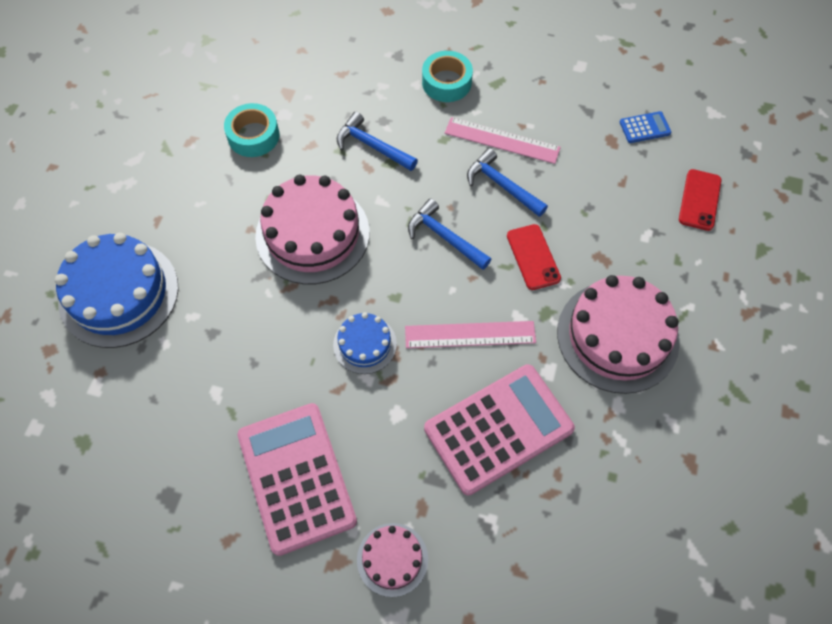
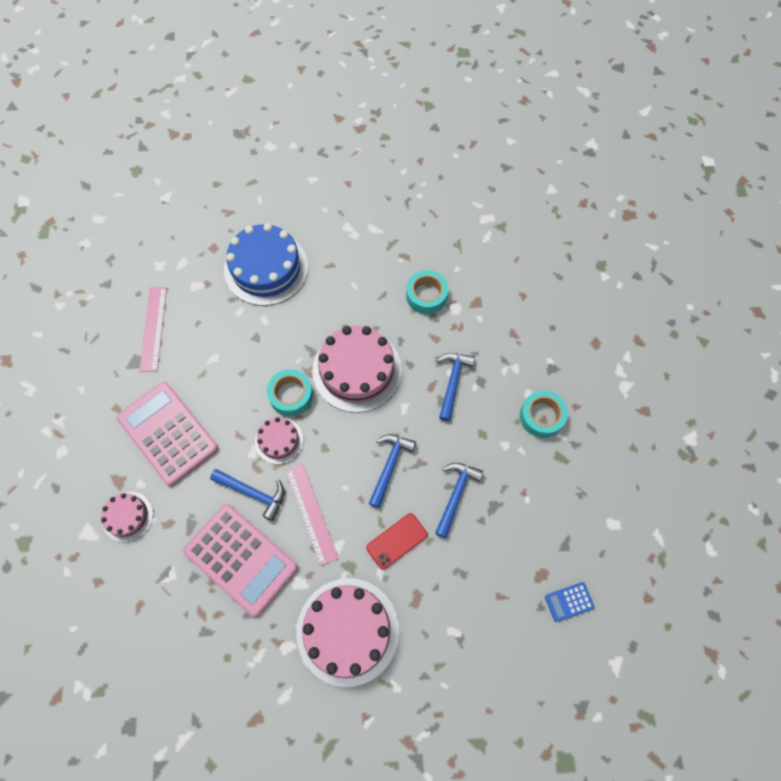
camera: 70 degrees right, 5 degrees up
pink calculator [238,403,357,556] -> pink calculator turned 90 degrees counterclockwise [117,382,218,486]
blue cake [333,312,397,374] -> pink cake [255,417,303,464]
pink ruler [445,117,561,164] -> pink ruler moved to [140,287,167,372]
blue calculator [620,111,671,143] -> blue calculator turned 105 degrees clockwise [545,582,594,622]
red phone [679,169,722,231] -> none
none -> blue hammer [210,469,285,521]
none -> turquoise tape [267,369,313,416]

